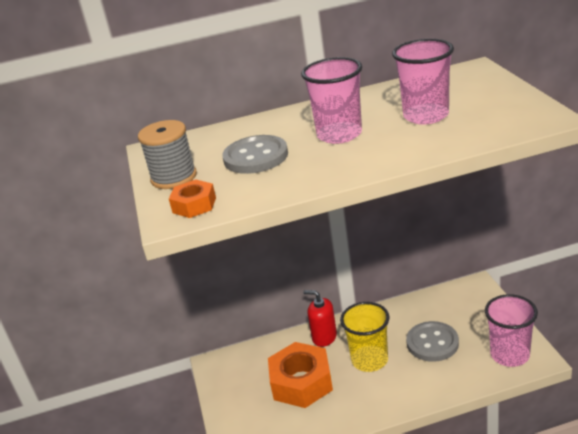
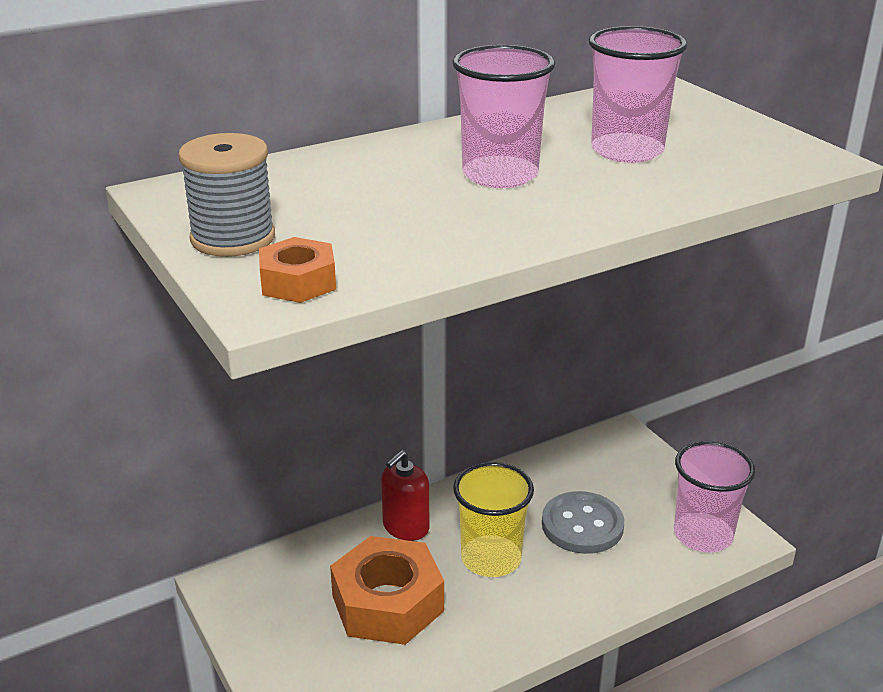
camera: 20 degrees left, 0 degrees up
grey button [222,135,288,174] -> none
red soap dispenser [303,290,337,347] -> red soap dispenser turned 60 degrees counterclockwise [381,450,429,541]

